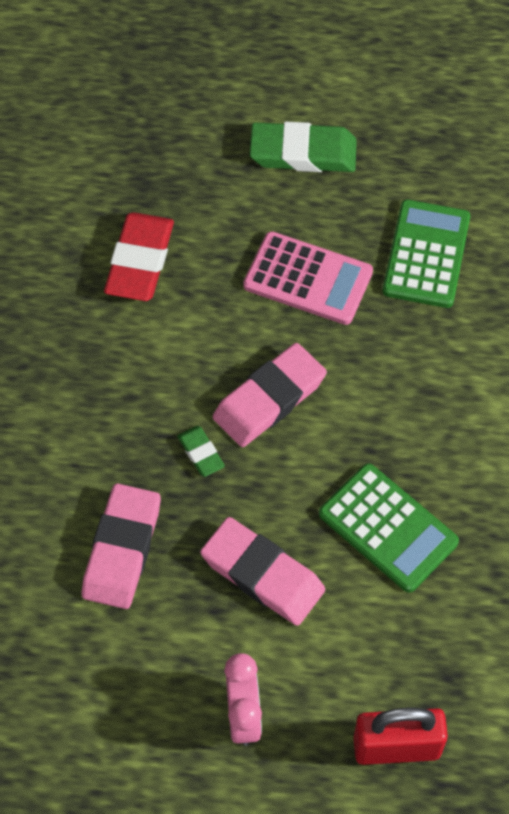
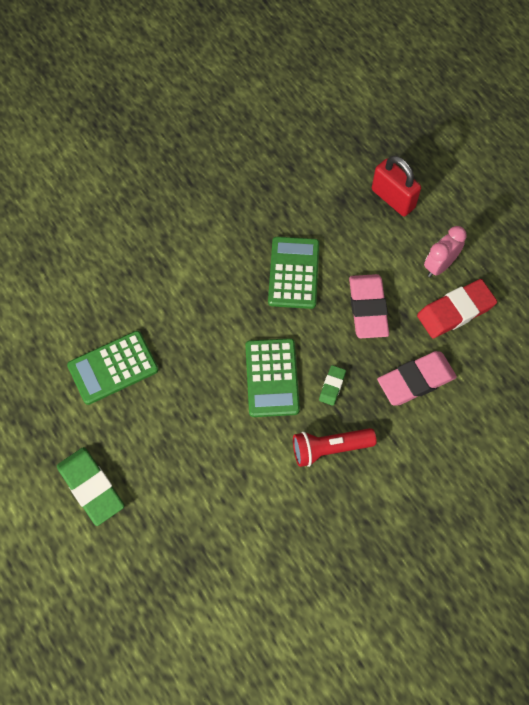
camera: 130 degrees left, 5 degrees up
red eraser [104,212,174,301] -> red eraser moved to [417,279,497,338]
pink eraser [213,343,327,447] -> green calculator [245,338,300,417]
pink calculator [243,231,373,325] -> none
none -> red flashlight [293,428,377,467]

